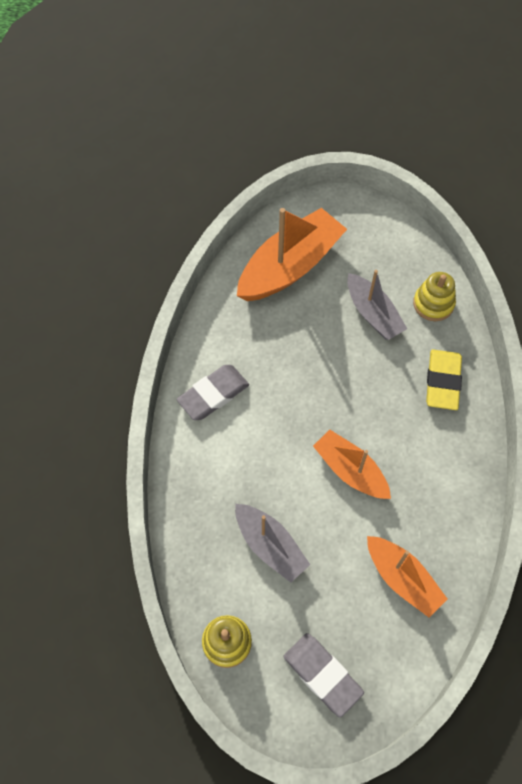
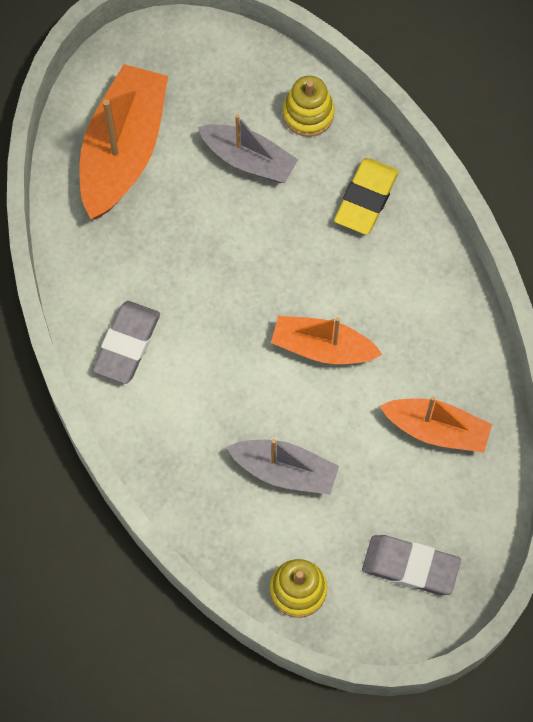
camera: 30 degrees left, 5 degrees up
yellow eraser [426,349,462,410] -> yellow eraser turned 45 degrees clockwise [334,158,399,235]

